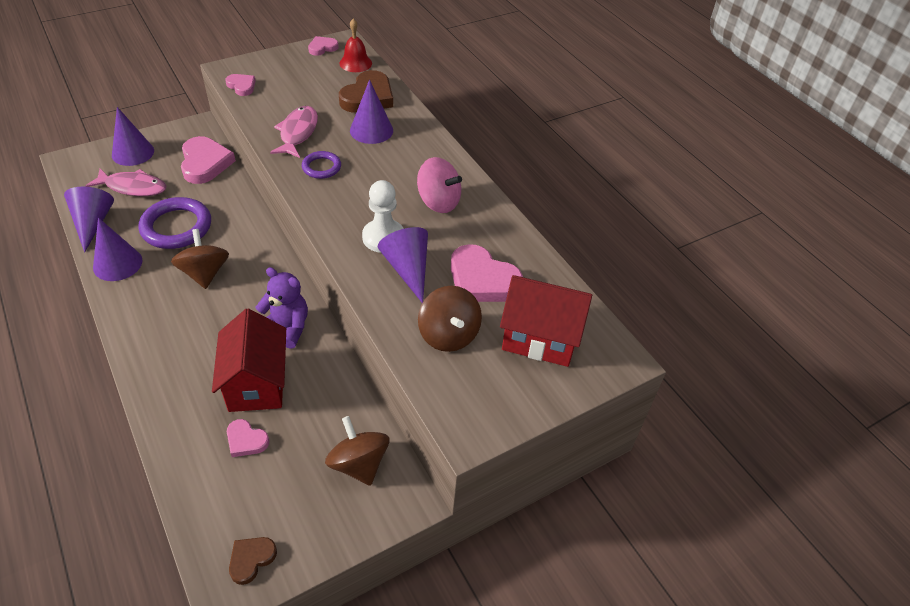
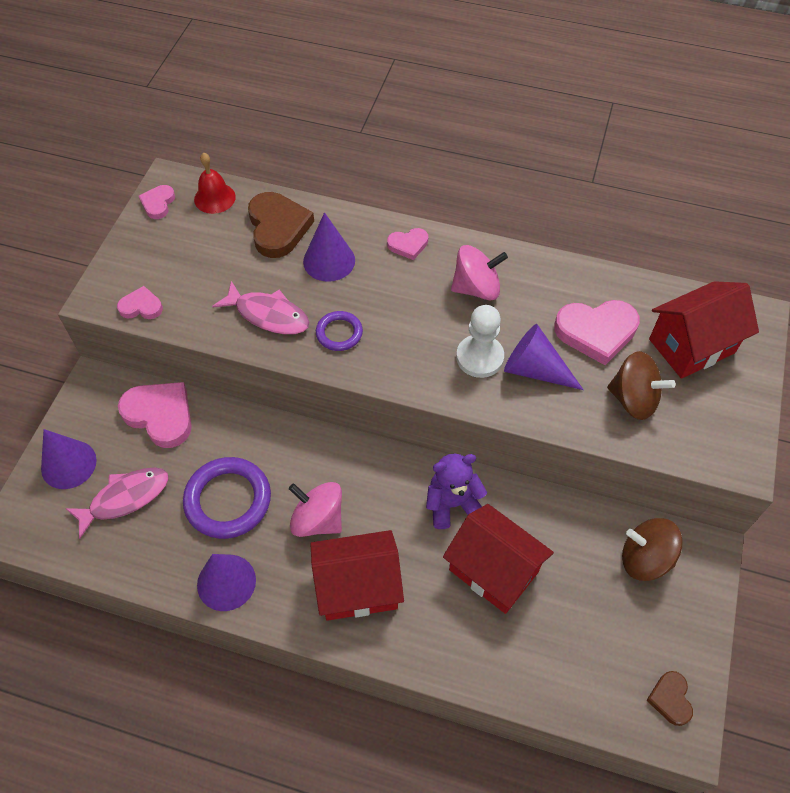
camera: 40 degrees left, 10 degrees up
purple cone [64,187,114,252] -> none
brown spinning top [171,229,229,289] -> pink spinning top [289,482,342,537]
pink heart [227,419,269,457] -> pink heart moved to [387,228,428,260]
pink fish [270,106,318,158] -> pink fish turned 150 degrees clockwise [212,281,310,335]
none -> red house [311,530,404,621]

